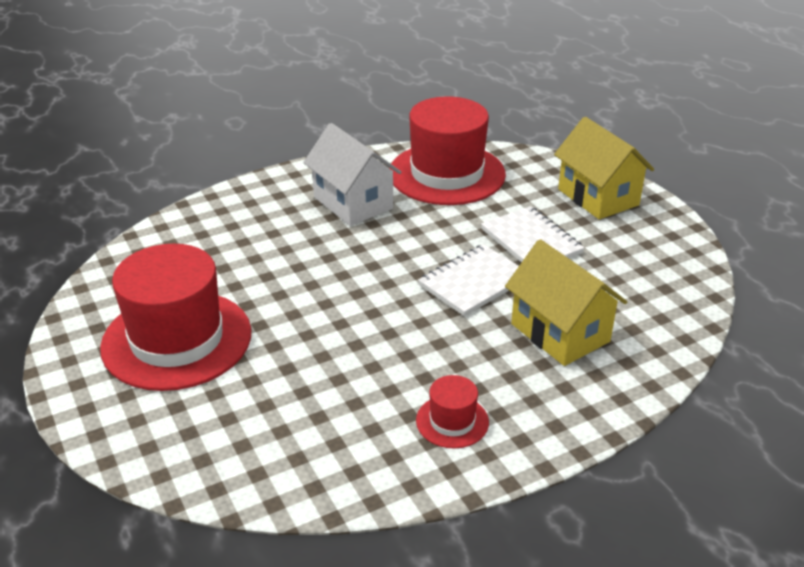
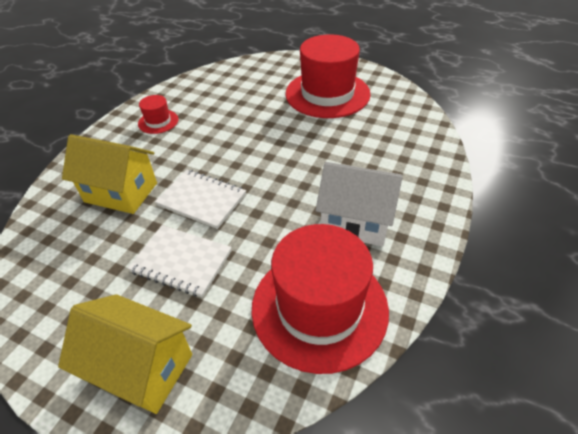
camera: 145 degrees right, 10 degrees up
white notebook [418,244,519,316] -> white notebook turned 75 degrees counterclockwise [155,170,246,229]

